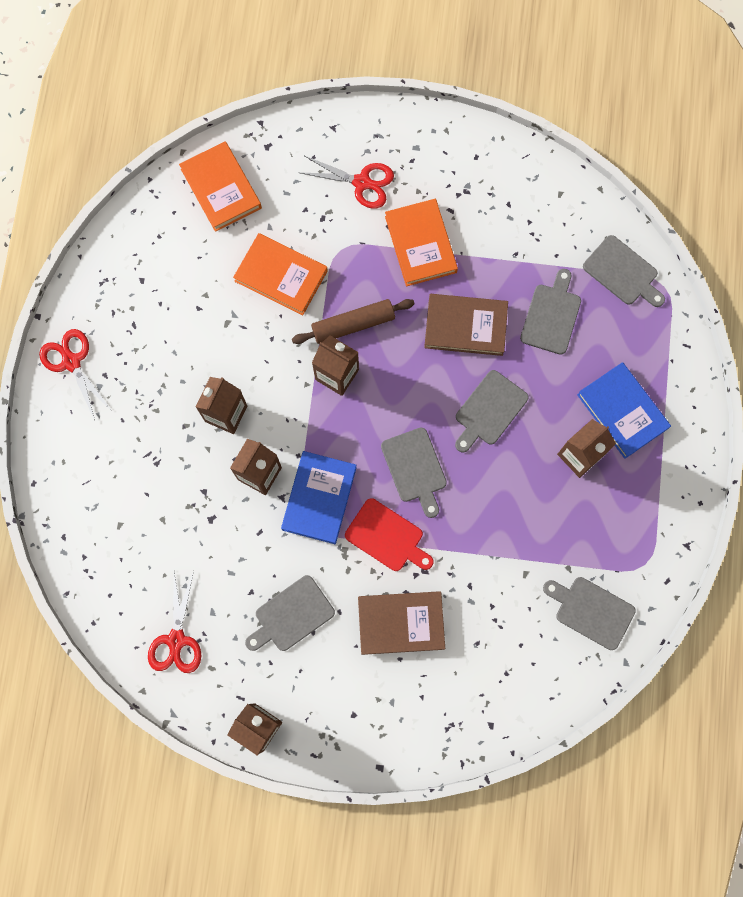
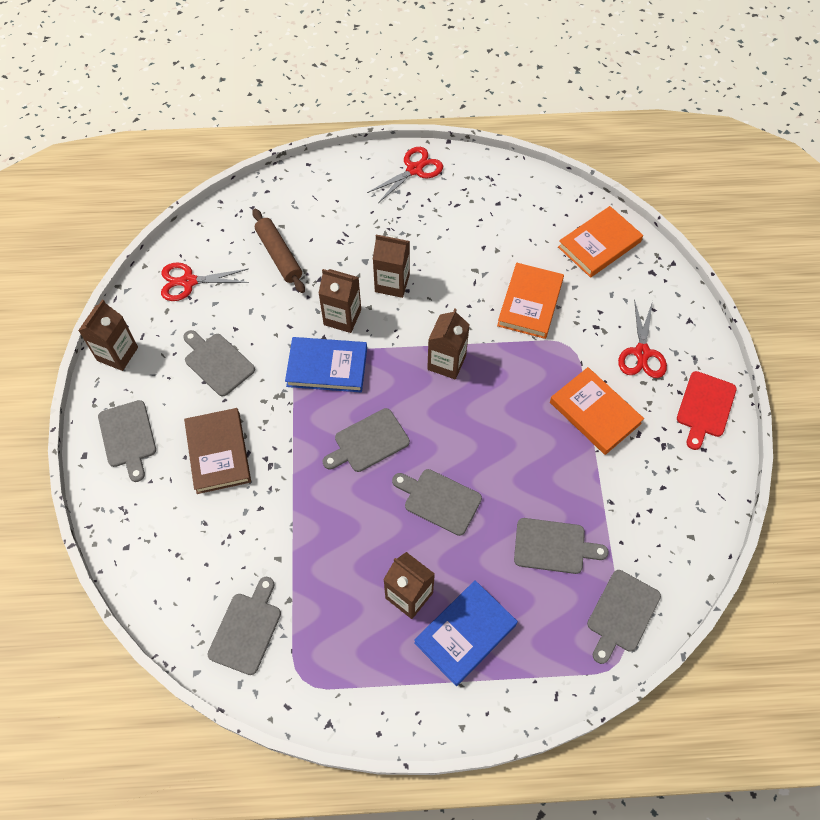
camera: 80 degrees right, 15 degrees down
brown rolling pin [292,299,415,344] -> brown rolling pin moved to [252,209,305,293]
red cutting board [345,498,434,571] -> red cutting board moved to [677,371,737,450]
orange book [385,199,458,286] -> orange book turned 75 degrees clockwise [550,367,644,455]
brown book [424,294,508,356] -> none
none -> grey cutting board [98,400,156,482]

